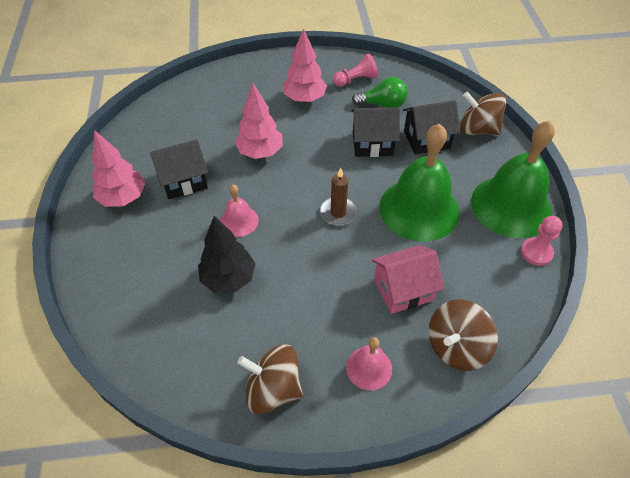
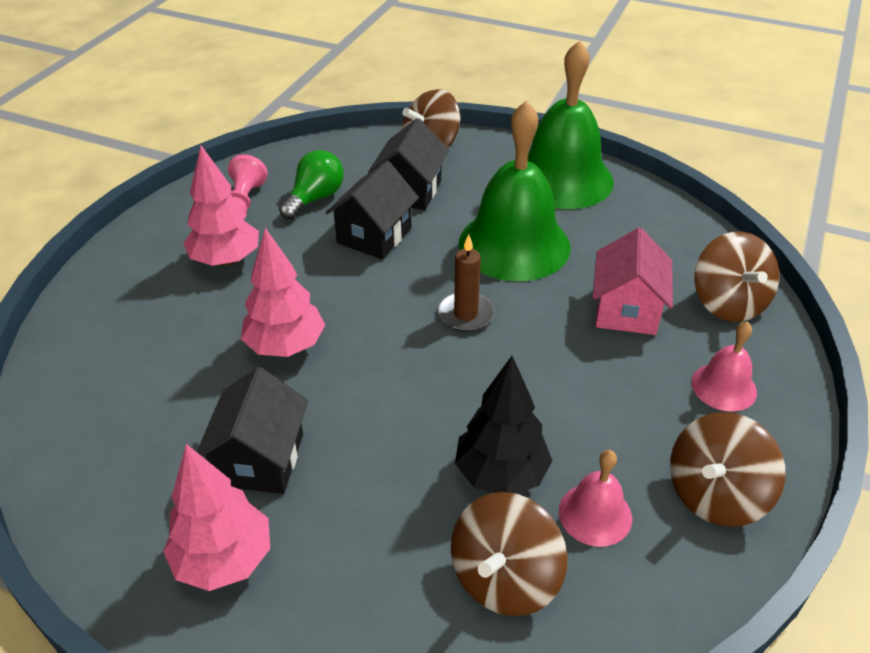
camera: 60 degrees left, 10 degrees down
pink bell [220,185,259,237] -> pink bell moved to [559,450,632,547]
pink pawn [521,216,563,266] -> none
none -> brown spinning top [451,492,567,616]

